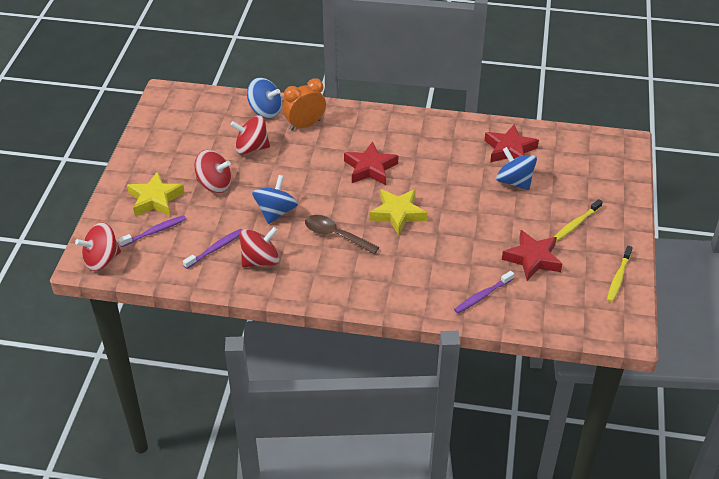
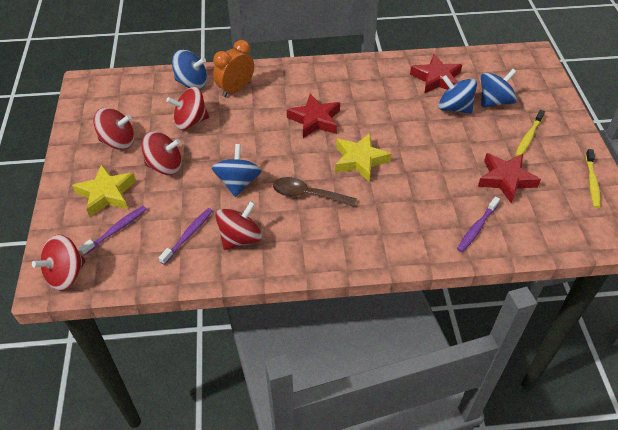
camera: 15 degrees left, 5 degrees up
none -> red spinning top [93,108,135,150]
none -> blue spinning top [481,69,517,107]

